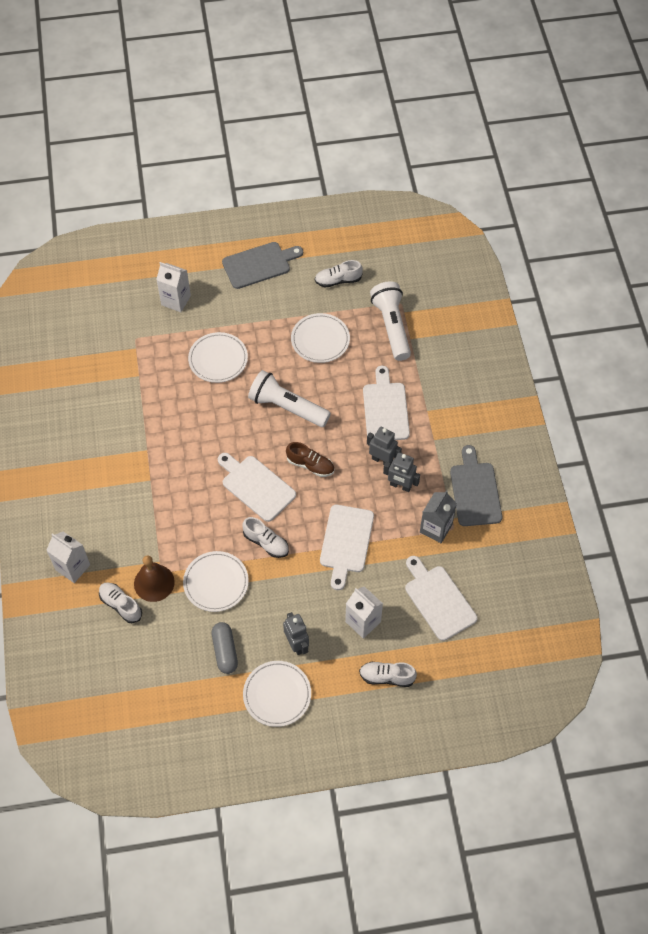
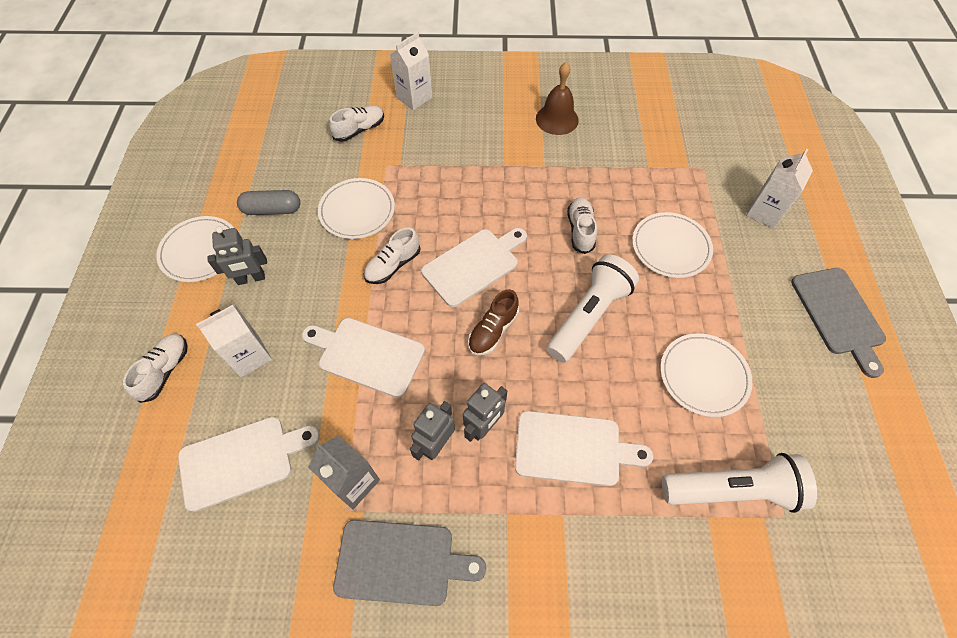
camera: 100 degrees right, 0 degrees up
brown bell [134,555,175,602] -> brown bell moved to [536,62,579,135]
white shoe [315,260,363,287] -> white shoe moved to [567,197,597,254]

